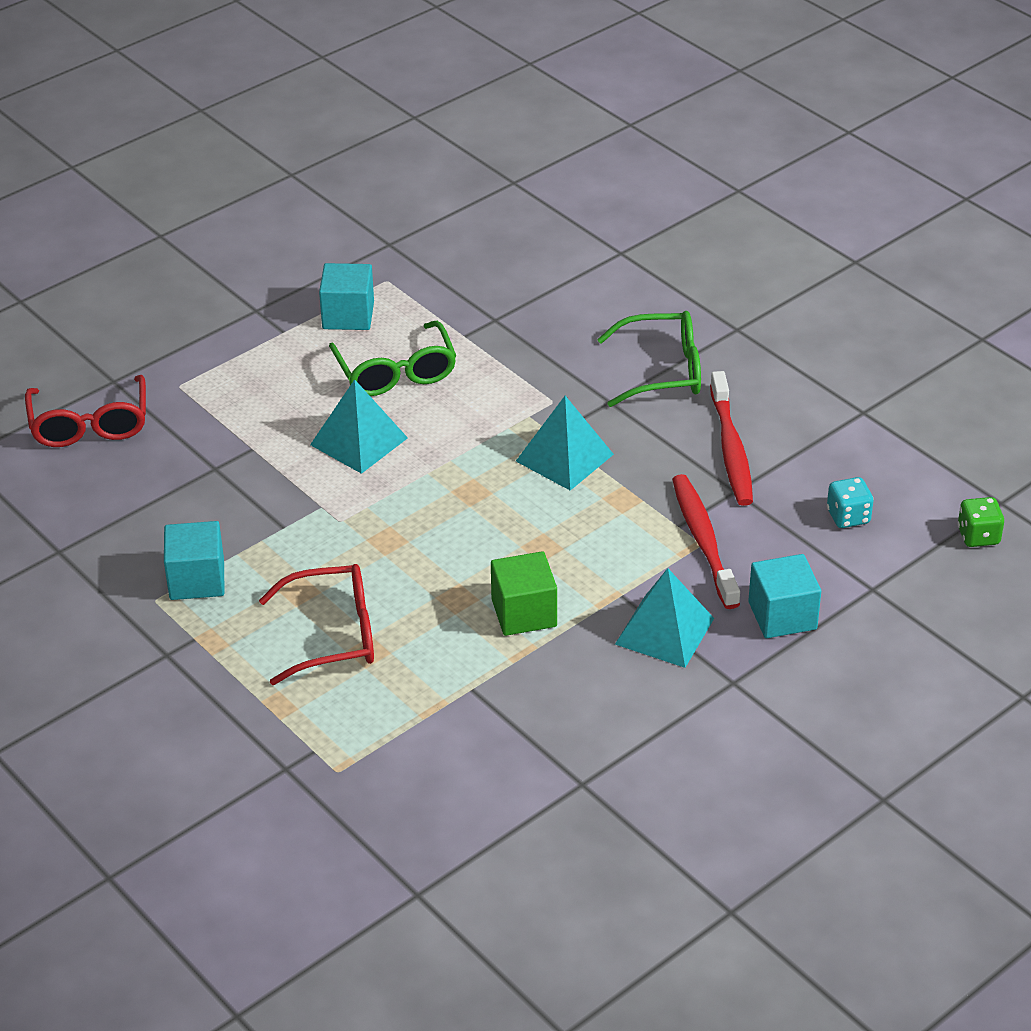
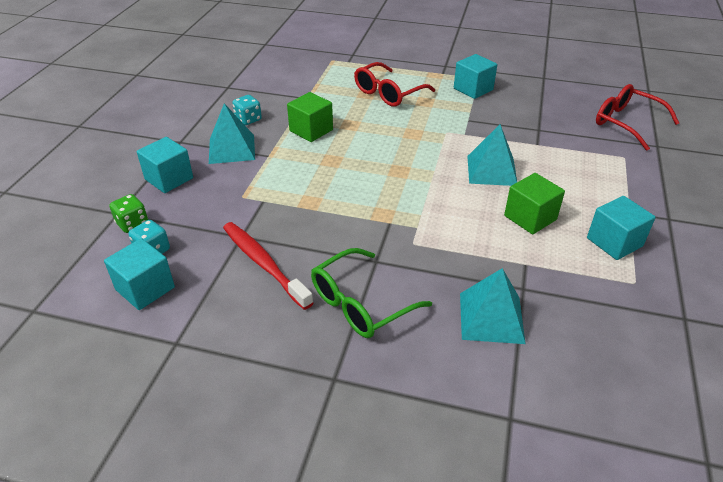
camera: 145 degrees right, 0 degrees up
green glasses [329,321,456,396] -> green cube [504,173,565,235]
turquoise pyramid [516,396,614,491] -> turquoise pyramid moved to [460,268,526,344]
red toothbrush [672,474,740,609] -> none
green dice [957,497,1004,547] -> green dice moved to [110,194,148,233]
none -> turquoise cube [104,238,175,310]
none -> turquoise dice [232,95,262,125]

